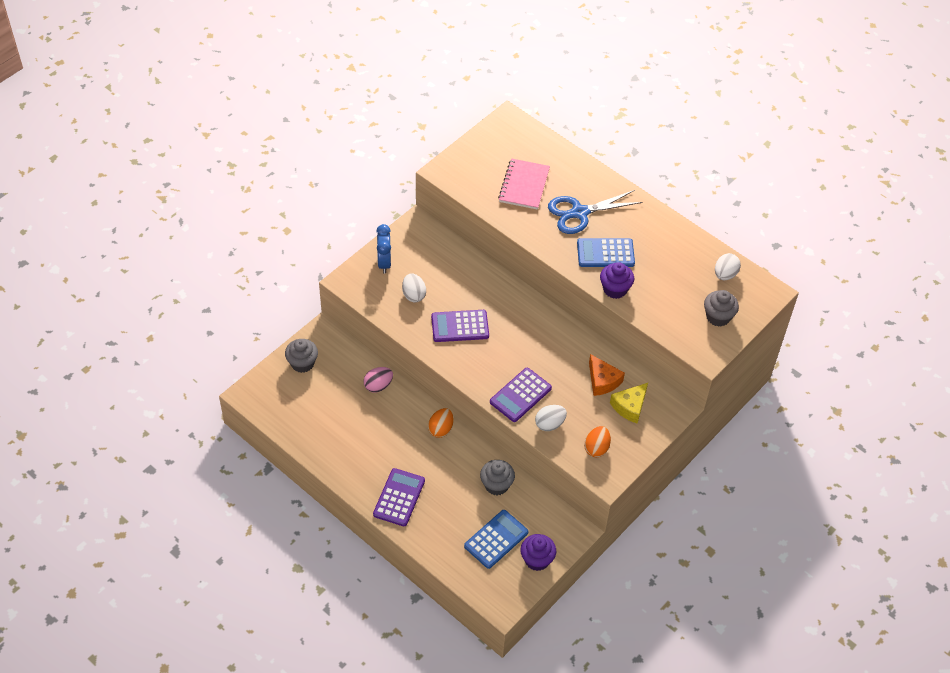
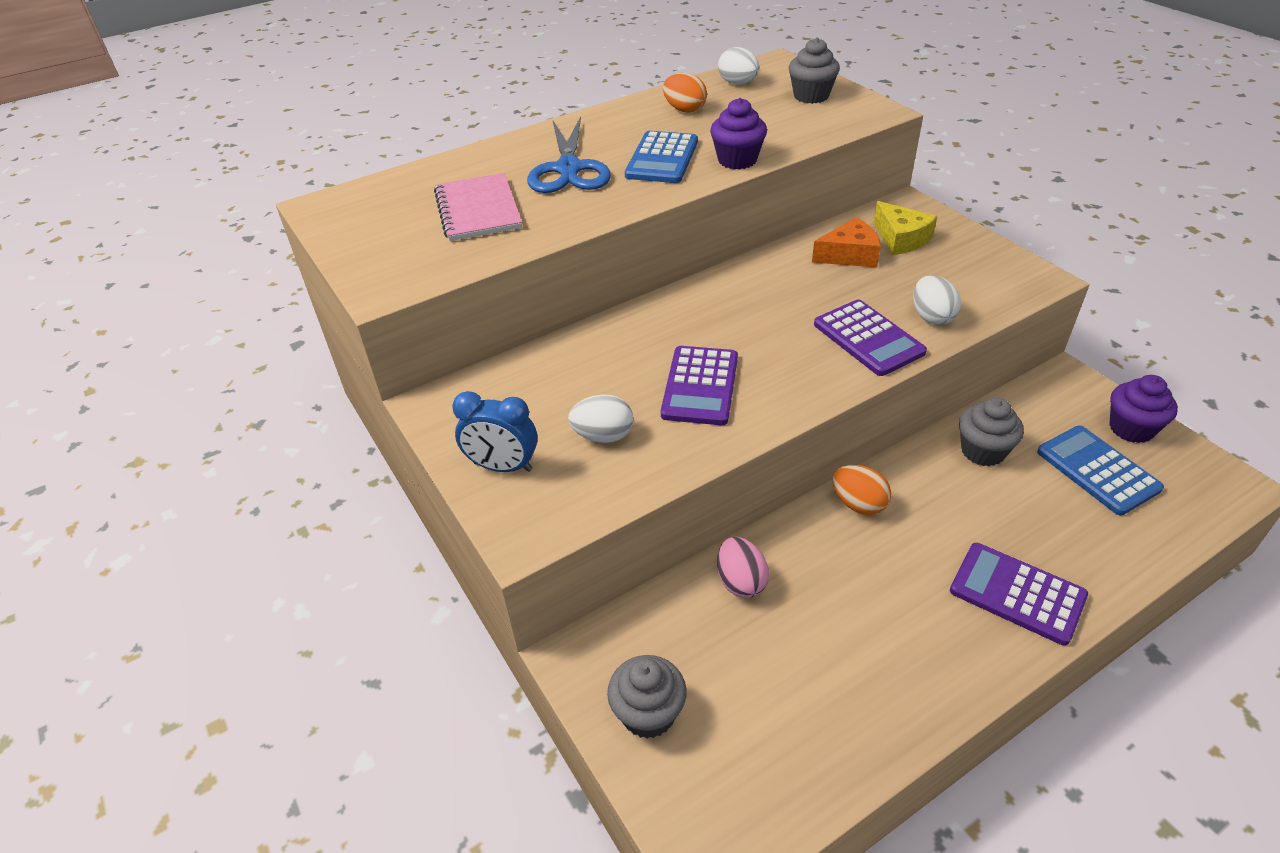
camera: 70 degrees left, 10 degrees down
pink notebook [498,158,550,210] -> pink notebook turned 45 degrees clockwise [434,173,522,241]
orange egg [584,426,611,457] -> orange egg moved to [663,73,707,113]

